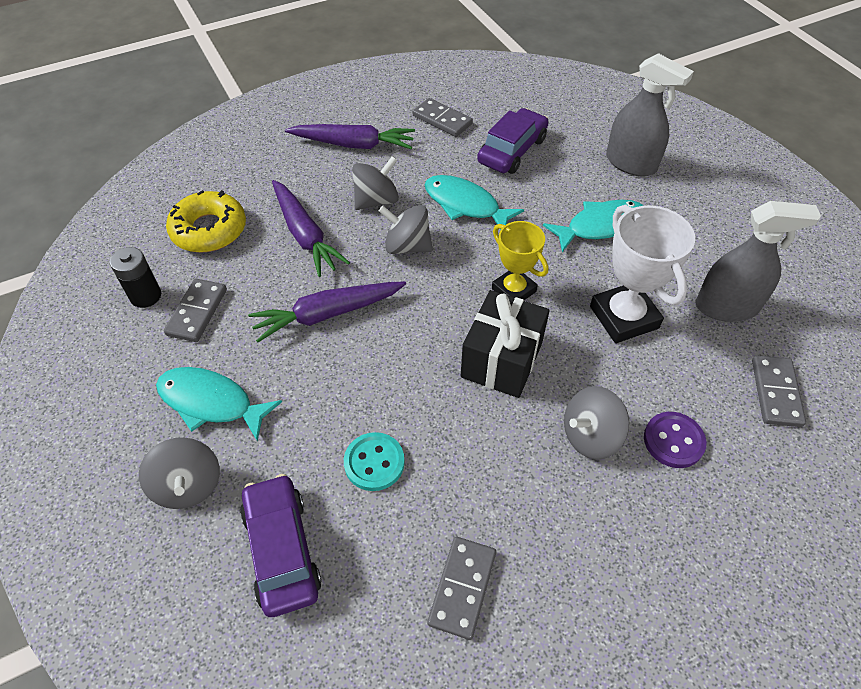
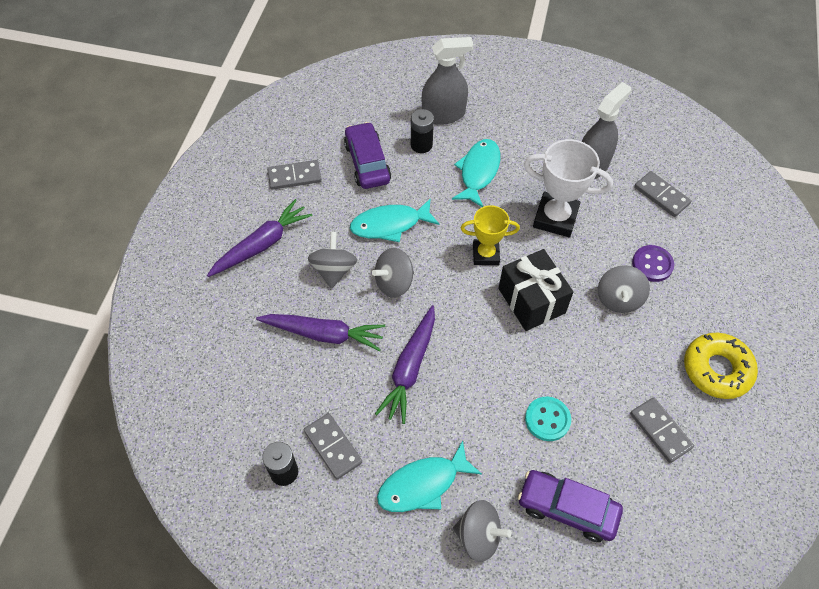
camera: 50 degrees left, 5 degrees up
yellow donut [166,190,246,253] -> yellow donut moved to [684,333,758,399]
none -> black battery [411,109,434,153]

